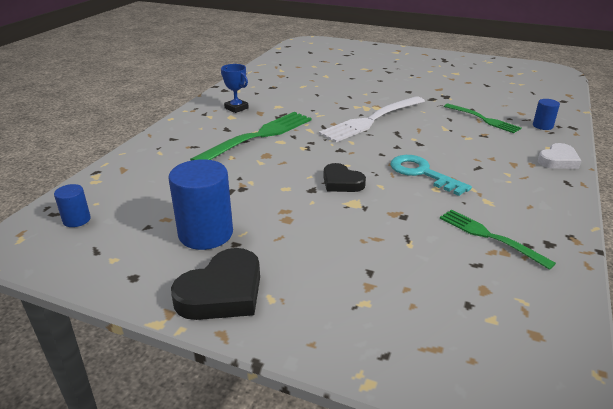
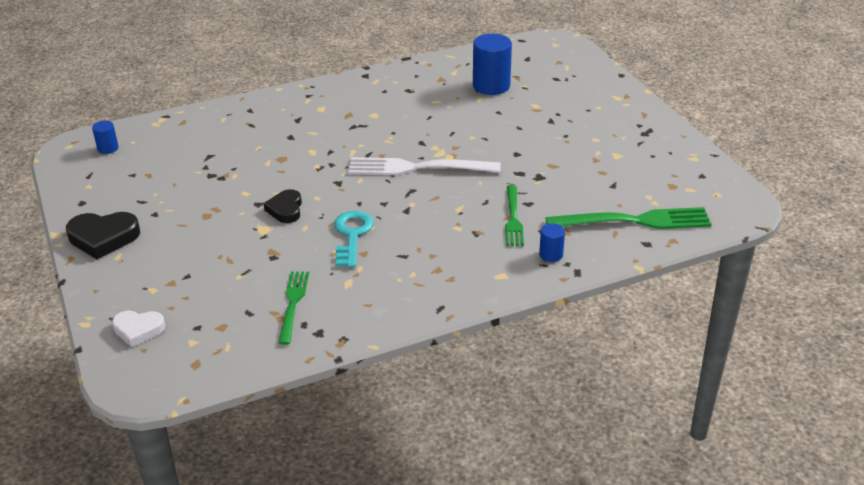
camera: 45 degrees right, 5 degrees up
blue cylinder [169,159,233,250] -> blue cylinder moved to [473,34,512,95]
green fork [190,112,312,161] -> green fork moved to [545,207,712,229]
blue trophy [221,64,249,113] -> none
white heart [538,143,581,169] -> white heart moved to [112,310,165,347]

